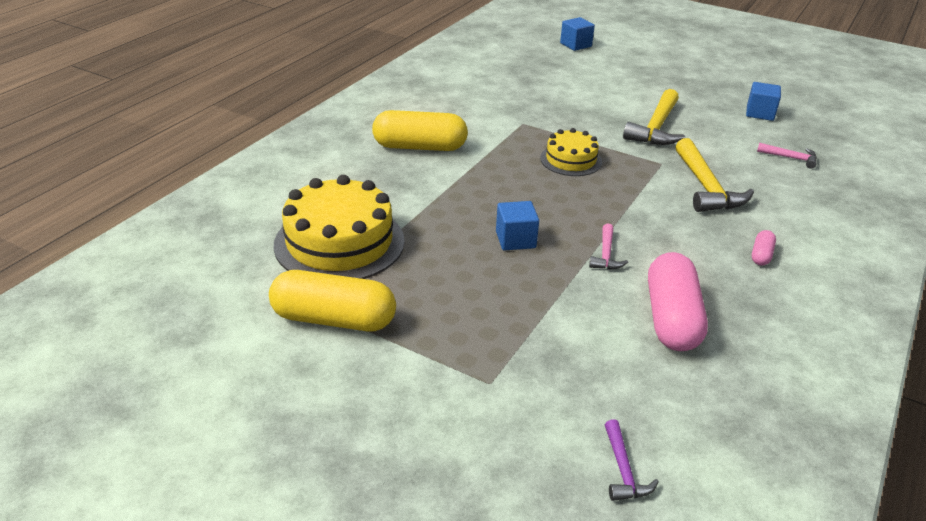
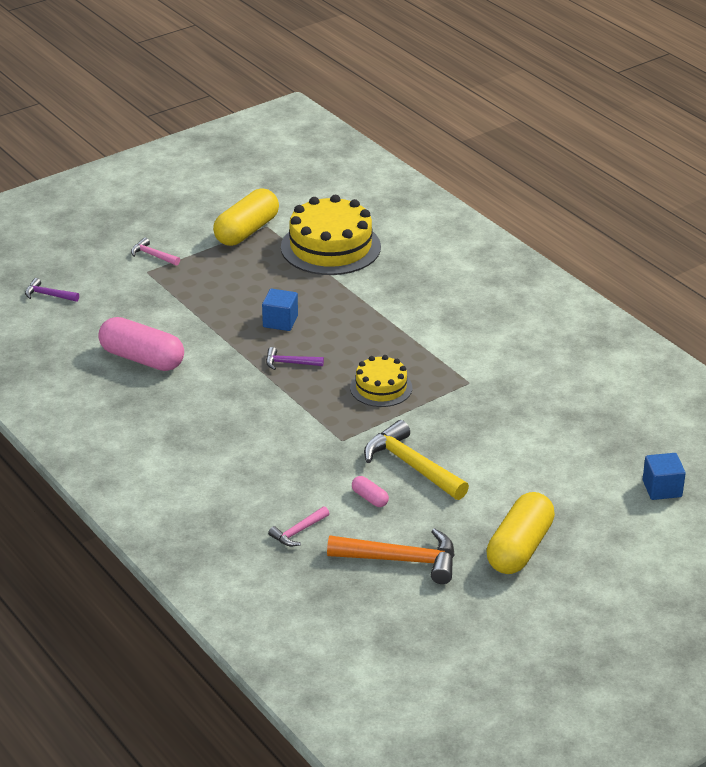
camera: 115 degrees right, 0 degrees up
yellow capsule [372,110,468,151] -> yellow capsule moved to [486,492,555,574]
pink hammer [589,224,628,270] -> pink hammer moved to [131,238,180,266]
yellow hammer [675,138,754,212] -> none
blue cube [746,82,781,121] -> orange hammer [327,528,455,584]
pink capsule [752,230,776,266] -> pink capsule moved to [352,476,389,507]
none -> purple hammer [266,347,324,370]

